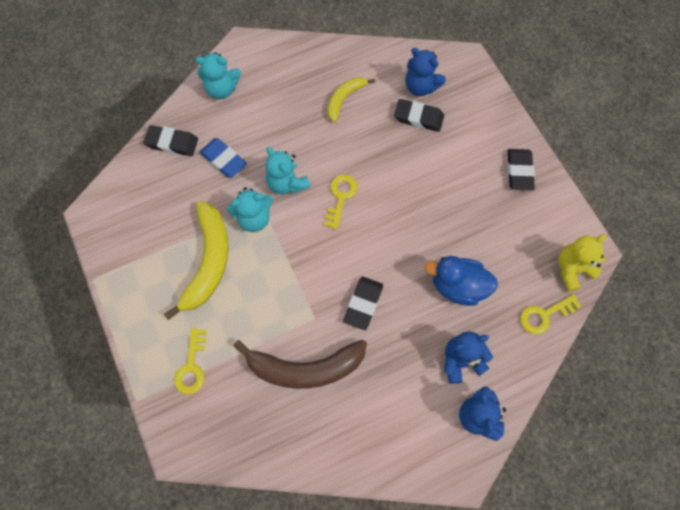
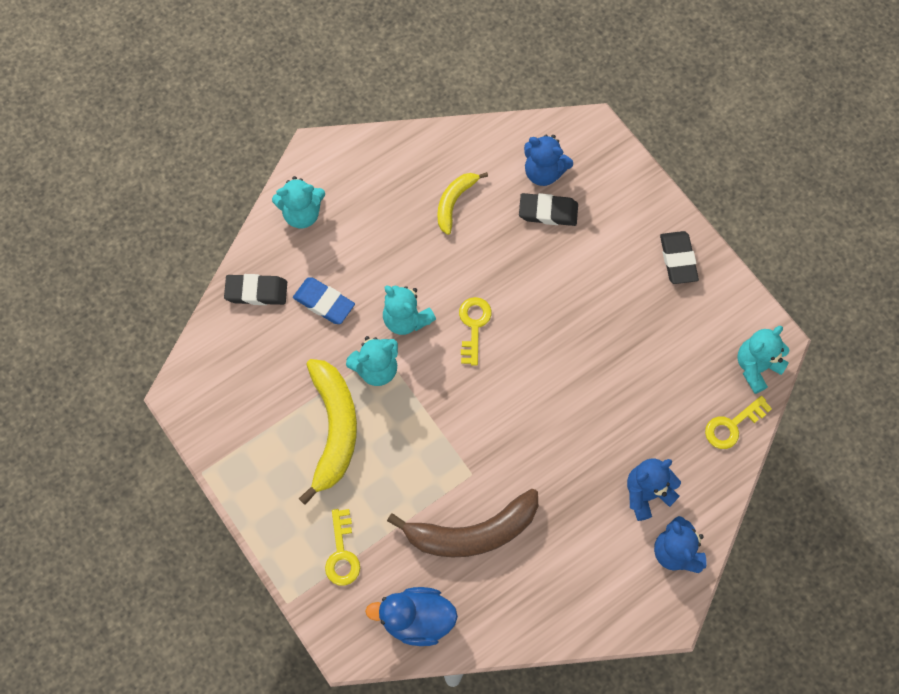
camera: 10 degrees left, 0 degrees up
black eraser [343,277,383,330] -> none
blue duck [425,256,498,306] -> blue duck moved to [365,587,458,646]
yellow teddy bear [558,234,606,292] -> turquoise teddy bear [738,326,790,394]

